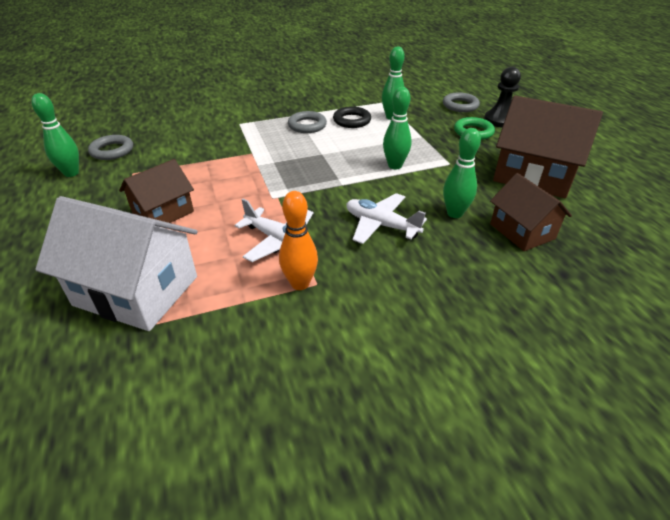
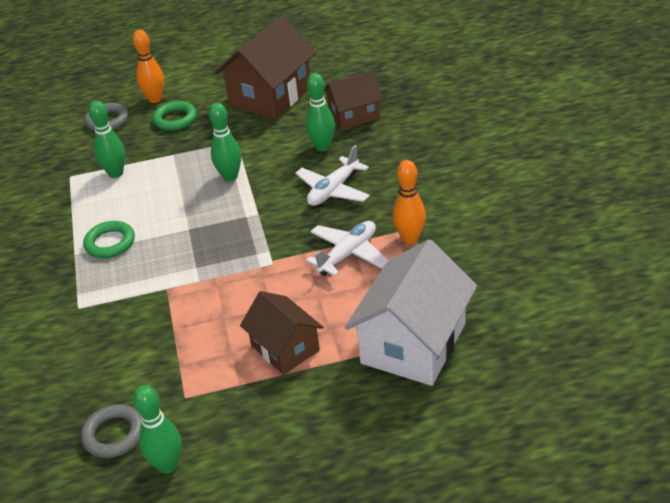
camera: 80 degrees left, 0 degrees up
grey ring [288,111,327,133] -> green ring [83,221,135,258]
black ring [333,106,371,128] -> none
black pawn [484,67,521,128] -> orange bowling pin [133,30,164,103]

